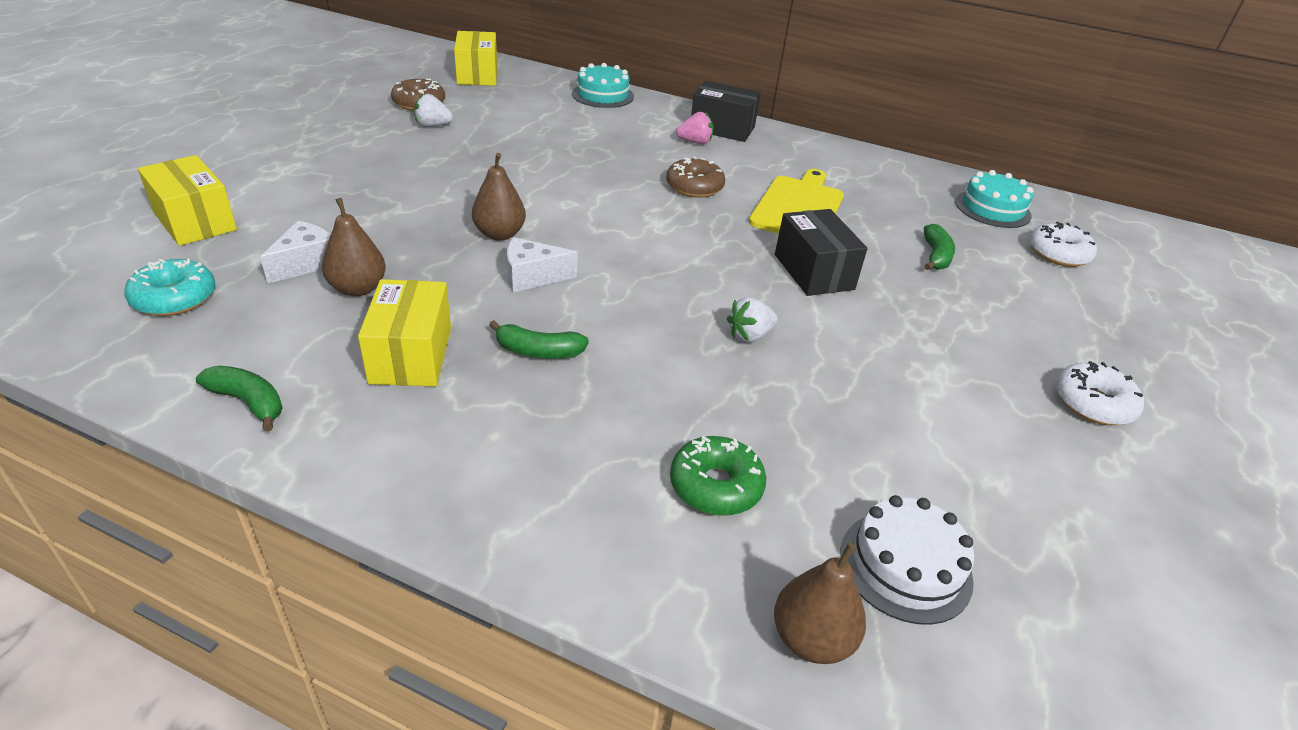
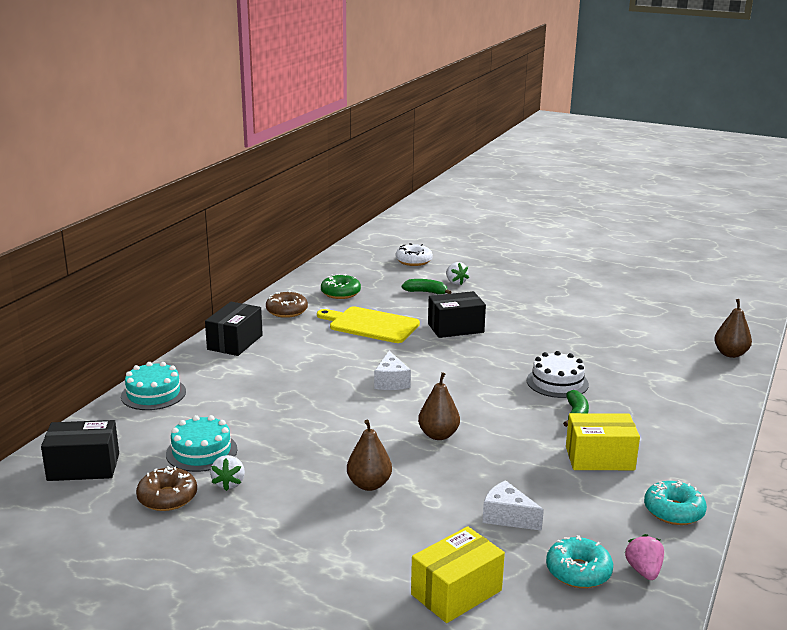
camera: 85 degrees left, 15 degrees down
green banana [196,366,283,431] -> turquoise donut [644,480,707,525]
brown pear [322,198,386,296] -> brown pear moved to [347,420,392,491]
yellow box [454,31,497,86] -> black box [41,420,119,481]
white cheese [507,237,578,292] -> white cheese moved to [374,351,411,390]
brown donut [666,156,725,198] -> brown donut moved to [266,291,308,318]
green donut [670,436,766,516] -> green donut moved to [321,274,361,299]
pink strawberry [676,112,713,144] -> pink strawberry moved to [625,534,664,580]
white strawberry [727,297,778,343] -> white strawberry moved to [446,262,469,285]
white cake [840,495,974,625] -> white cake moved to [527,351,589,398]
turquoise cake [955,170,1034,228] -> turquoise cake moved to [166,415,237,472]
white donut [1056,361,1144,425] -> none

